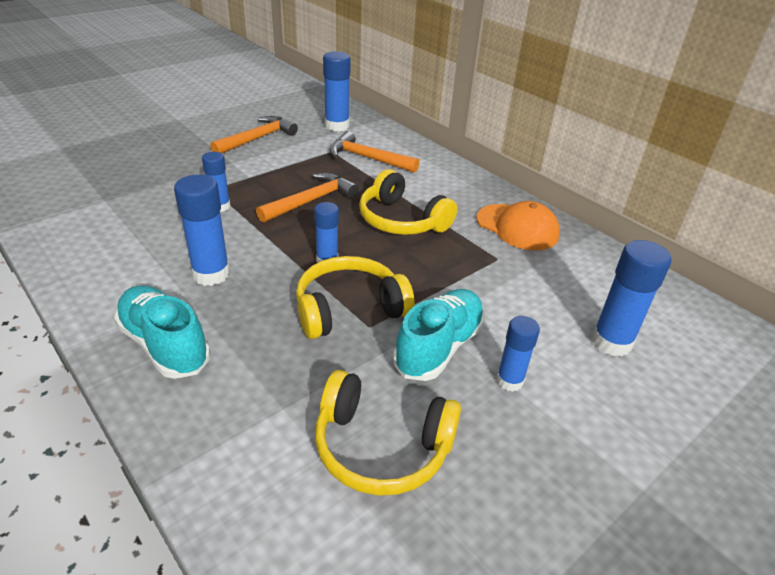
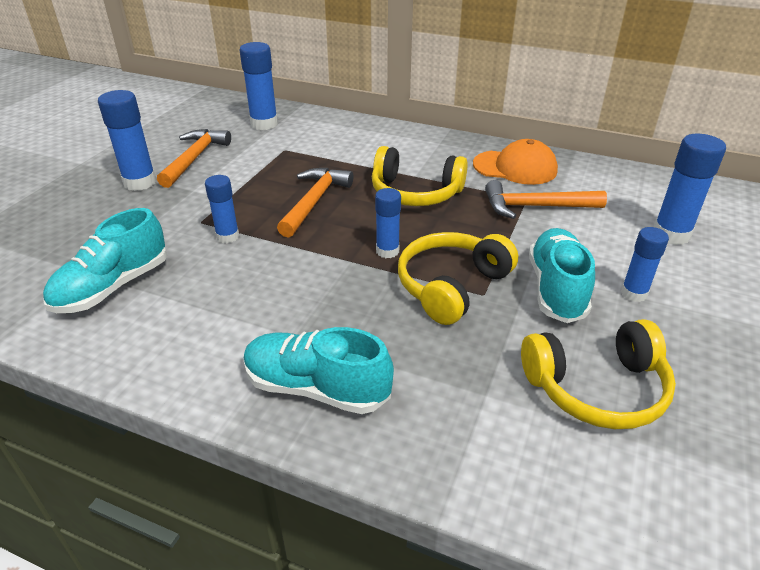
camera: 25 degrees left, 0 degrees up
blue glue stick [174,174,230,286] -> blue glue stick moved to [98,90,157,191]
orange hammer [329,131,419,173] -> orange hammer moved to [485,180,607,219]
none -> turquoise shoe [43,208,167,313]

